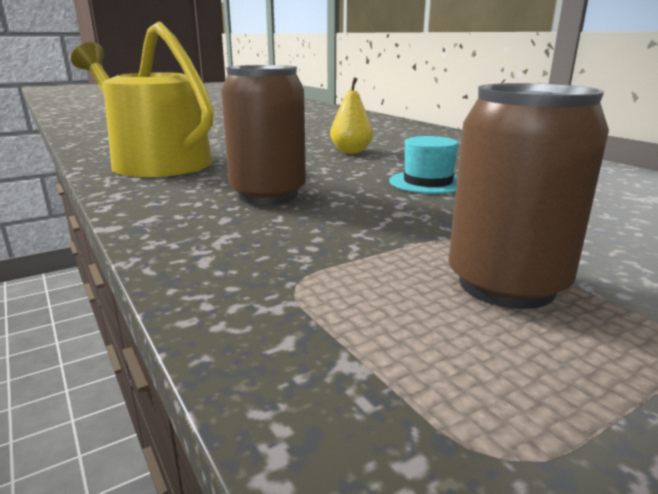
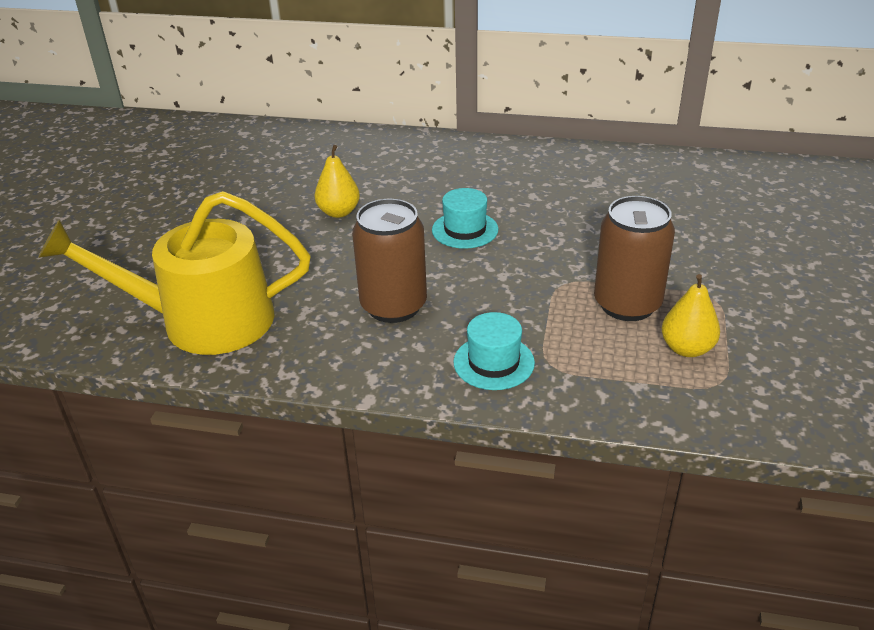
camera: 45 degrees left, 15 degrees up
none -> turquoise hat [453,312,535,390]
none -> yellow pear [662,274,720,357]

